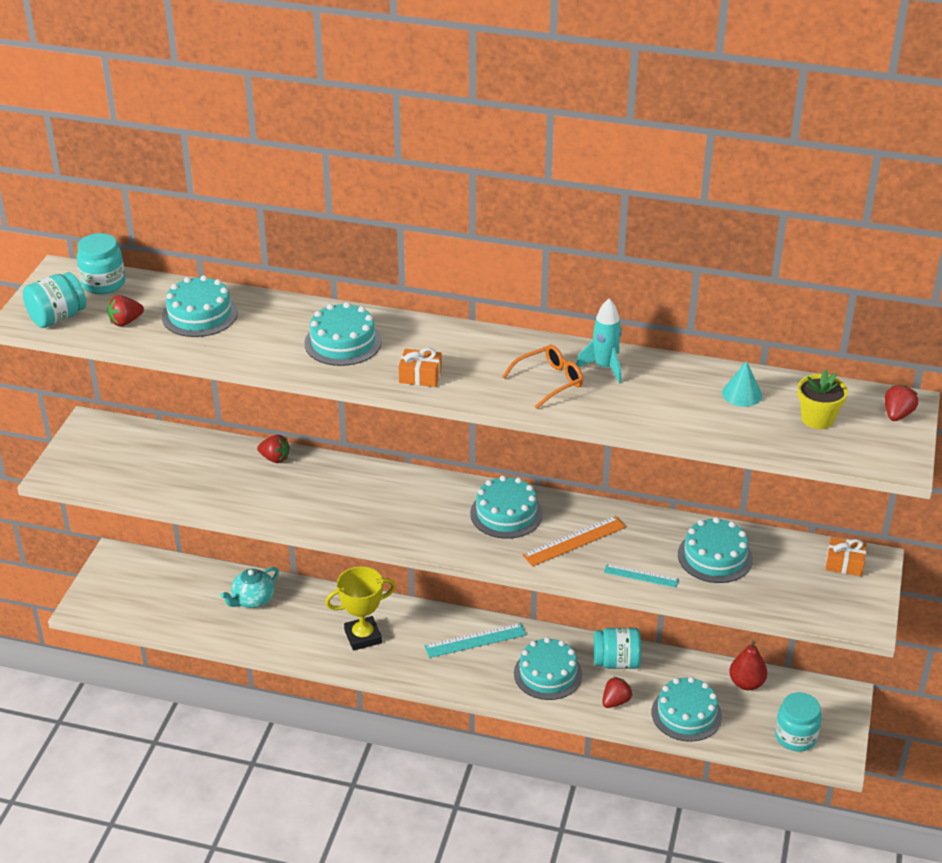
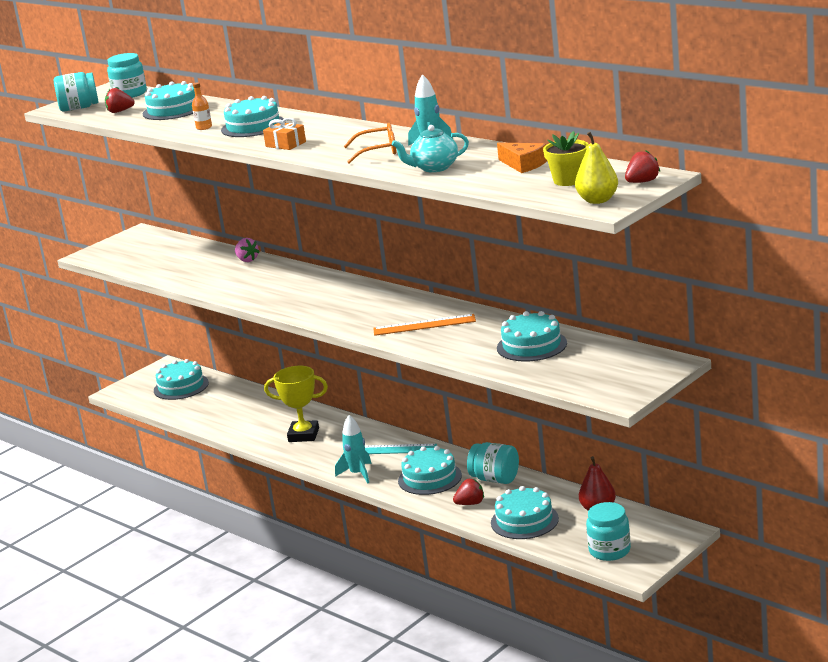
camera: 30 degrees right, 15 degrees down
turquoise teapot [220,567,279,608] -> turquoise teapot moved to [392,125,469,172]
red strawberry [257,435,290,463] -> pink strawberry [235,238,260,262]
turquoise cake [470,476,543,539] -> turquoise cake moved to [154,359,209,400]
turquoise ruler [604,564,679,588] -> none
turquoise cone [722,361,762,407] -> orange cheese [497,142,547,173]
orange gift [826,537,867,576] -> none
none -> orange bottle [192,82,212,130]
none -> turquoise rocket [335,415,371,483]
none -> yellow pear [575,132,618,204]

